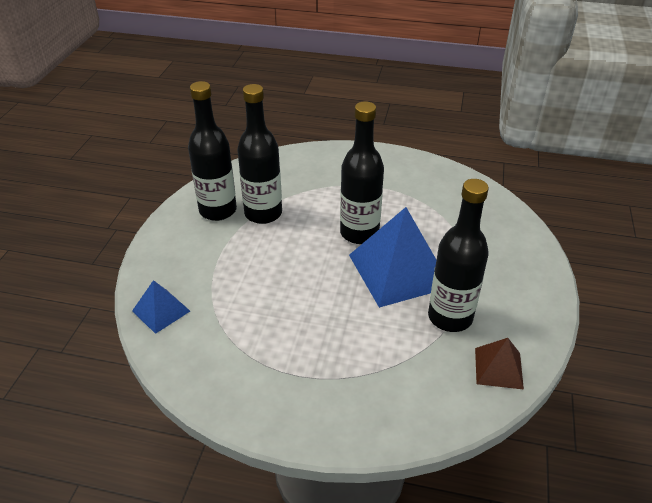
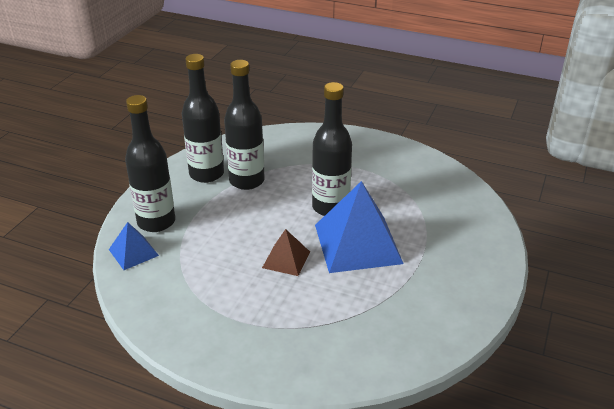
camera: 10 degrees right, 5 degrees down
black bottle [428,179,489,332] -> black bottle moved to [125,95,175,232]
brown pyramid [475,338,524,390] -> brown pyramid moved to [262,229,310,276]

